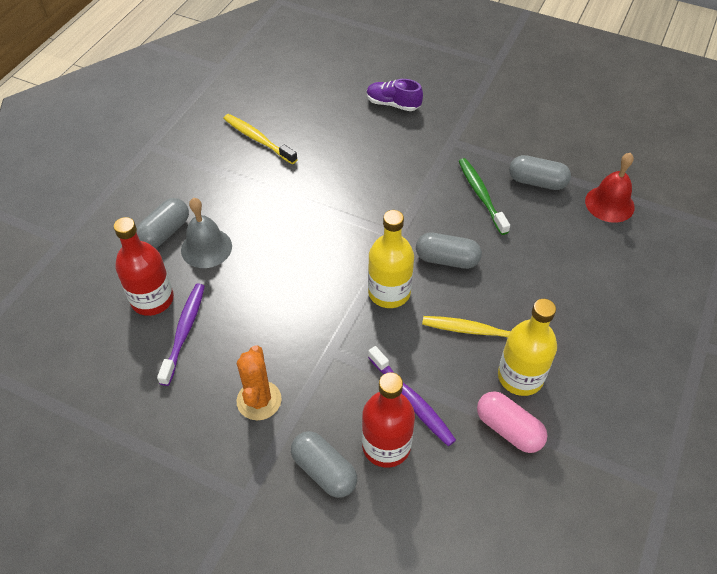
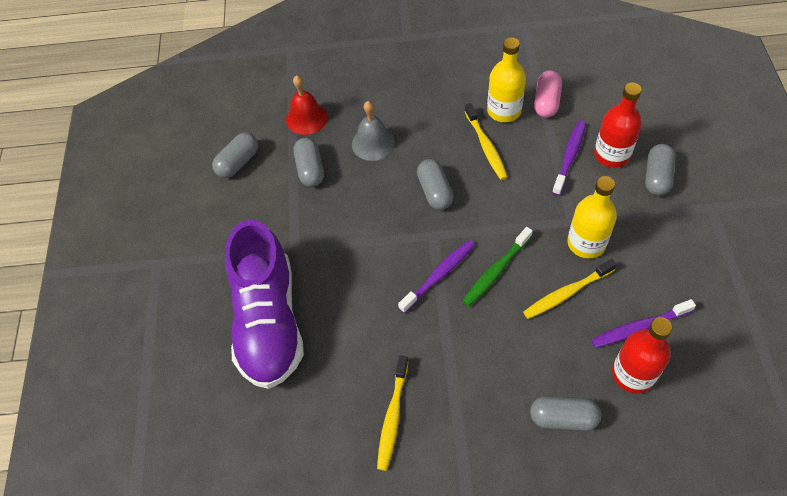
camera: 115 degrees left, 5 degrees up
grey bell [181,198,232,268] -> grey bell moved to [352,101,395,161]
orange cactus [237,345,281,420] -> none
purple shoe [367,79,423,111] -> purple shoe [225,220,304,389], size x2.38
yellow bottle [368,210,414,308] -> yellow bottle moved to [567,176,617,258]
green toothbrush [459,158,510,235] -> green toothbrush moved to [463,227,533,306]
none -> grey capsule [212,132,258,178]
none -> purple toothbrush [398,240,475,313]
none -> yellow toothbrush [523,259,617,319]

